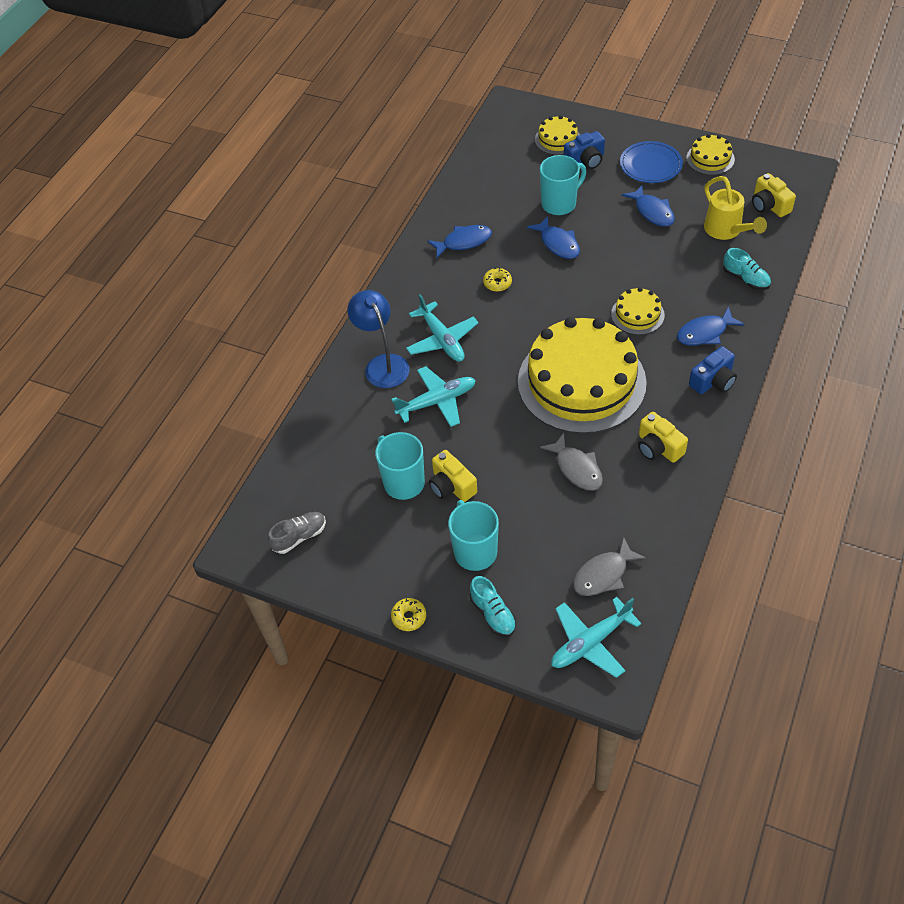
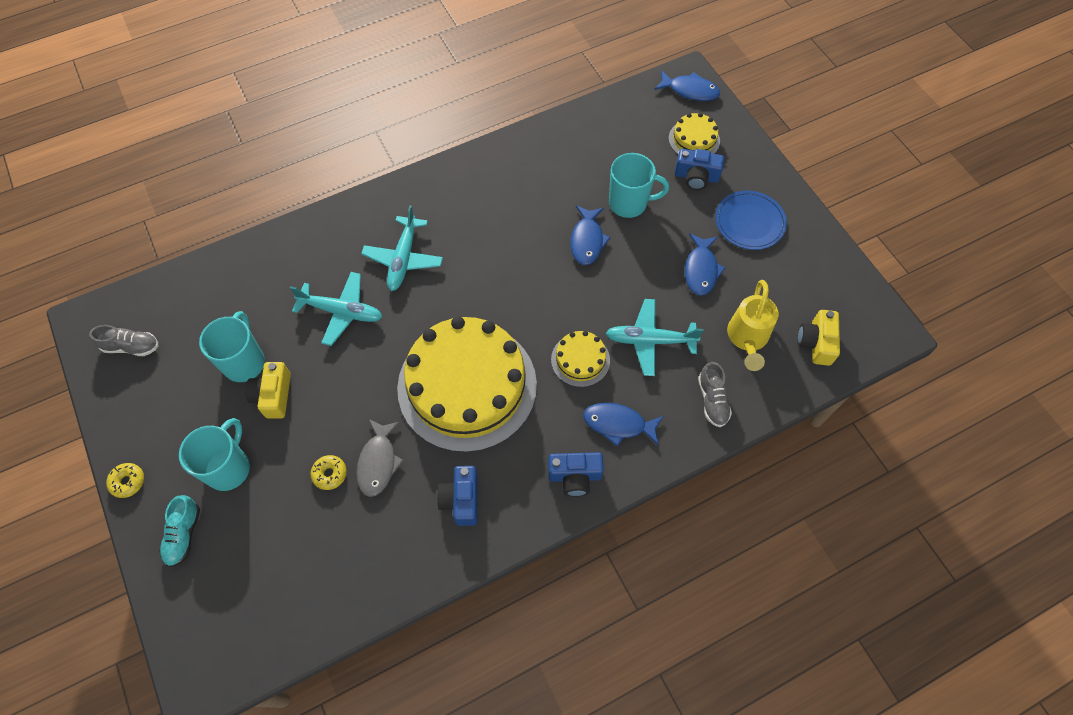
camera: 35 degrees right, 10 degrees up
blue lamp [347,290,409,388] -> none
blue fish [428,225,492,258] -> blue fish moved to [654,70,720,101]
yellow donut [483,267,512,292] -> yellow donut moved to [311,455,347,490]
turquoise plane [551,597,642,678] -> turquoise plane moved to [605,299,704,376]
grey fish [573,537,646,596] -> none
yellow camera [638,412,688,463] -> blue camera [437,466,478,526]
yellow cake [686,134,735,175] -> none
turquoise shoe [723,248,771,290] -> grey shoe [698,362,732,427]

